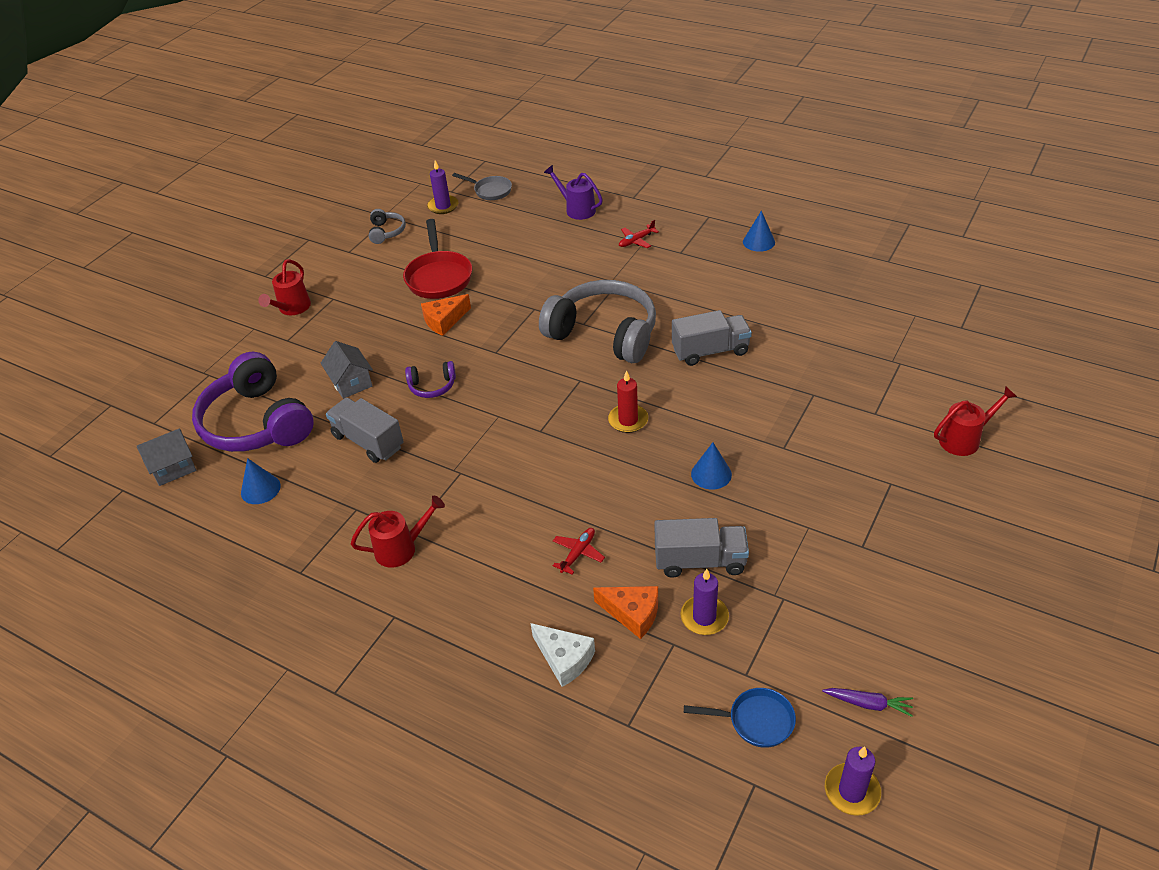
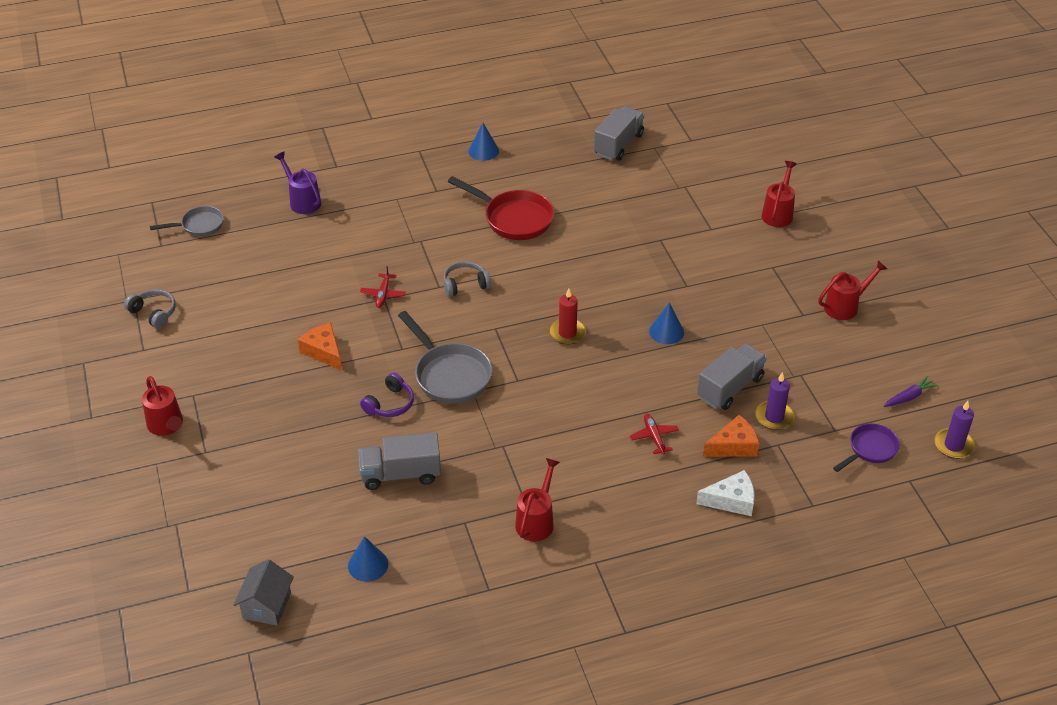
camera: 50 degrees left, 0 degrees up
purple headphones [192,352,314,452] -> none
grey house [321,341,373,399] -> none
red pan [403,219,472,299] -> red pan moved to [448,176,555,240]
orange cheese [421,294,471,336] -> orange cheese turned 135 degrees clockwise [298,323,342,370]
purple candle [427,161,459,214] -> none
grey headphones [539,280,656,363] -> grey headphones [443,261,491,297], size x0.44
purple watering can [544,165,603,220] -> purple watering can turned 60 degrees clockwise [274,152,321,214]
red plane [619,220,659,248] -> red plane moved to [360,266,406,308]
grey truck [672,310,752,366] -> grey truck moved to [594,106,644,161]
blue pan [684,688,796,748] -> purple pan [833,424,900,472]
none -> grey pan [398,311,492,404]
none -> red watering can [818,260,887,320]

